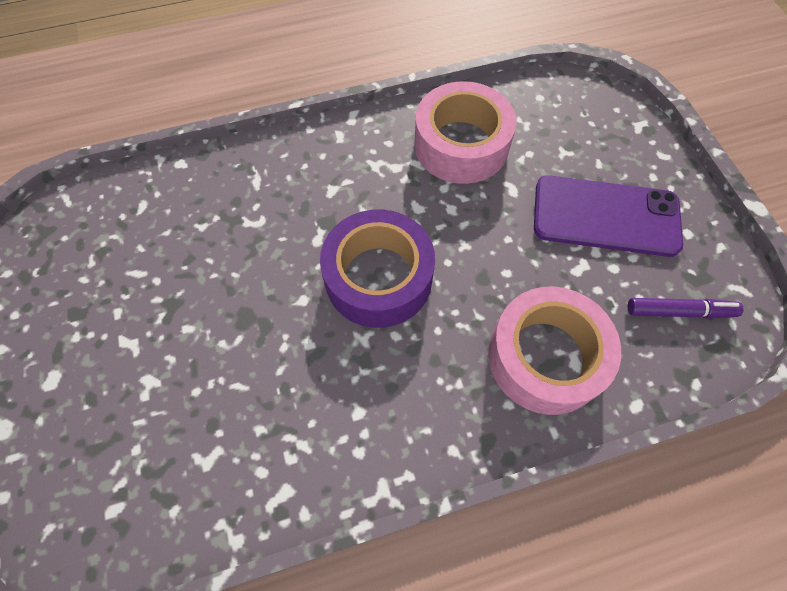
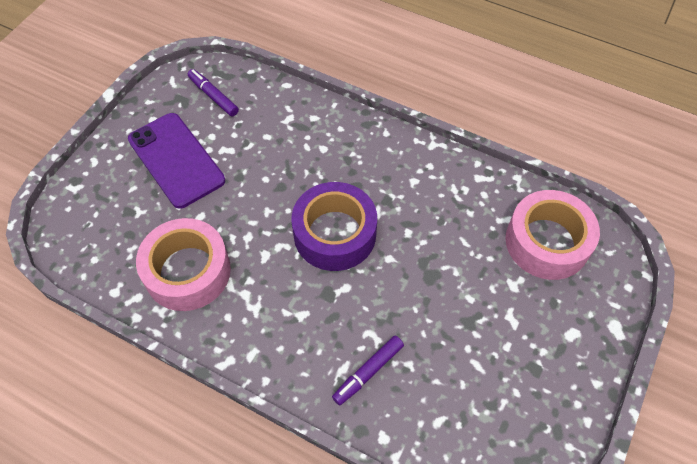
camera: 135 degrees left, 5 degrees down
pink tape [488,287,621,415] -> pink tape moved to [506,190,600,280]
none -> purple marker [332,336,404,405]

